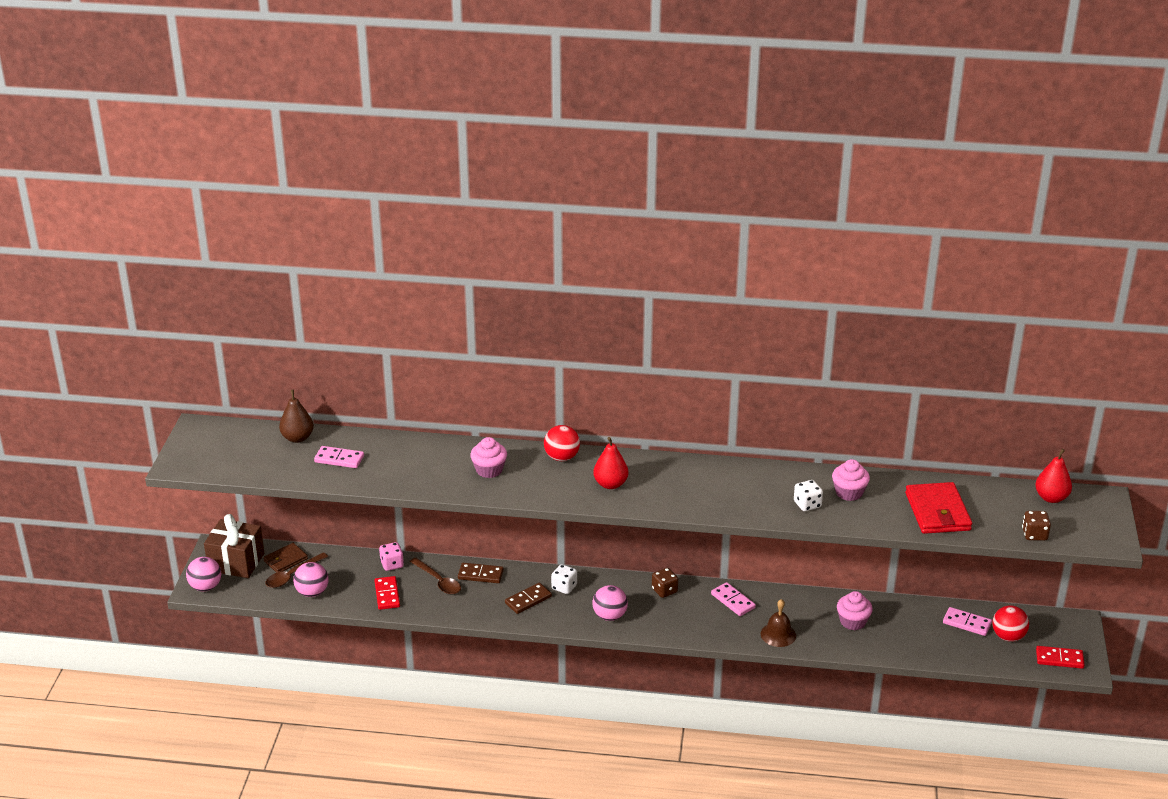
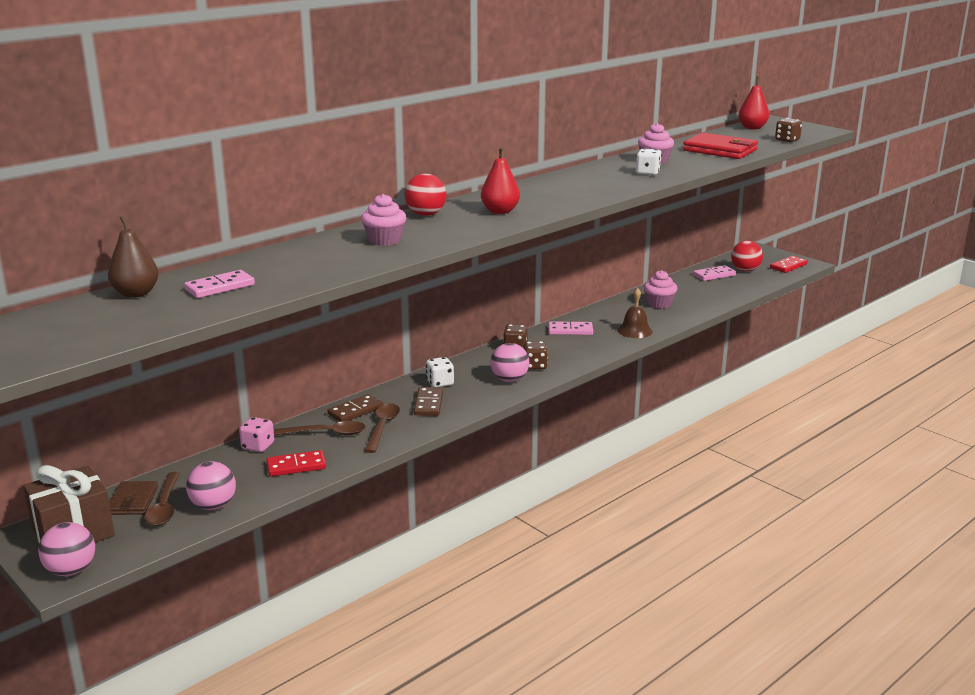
camera: 50 degrees left, 10 degrees down
red domino [374,576,400,610] -> red domino turned 45 degrees counterclockwise [266,450,326,476]
none -> brown spoon [365,403,400,453]
none -> brown dice [523,341,548,370]

